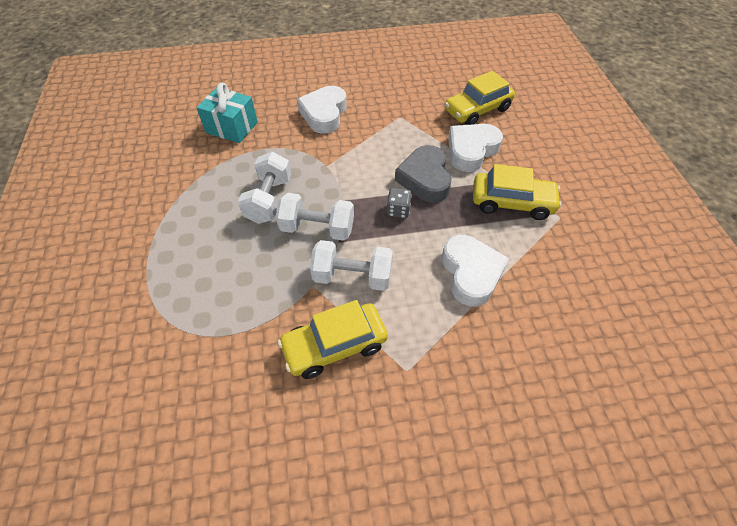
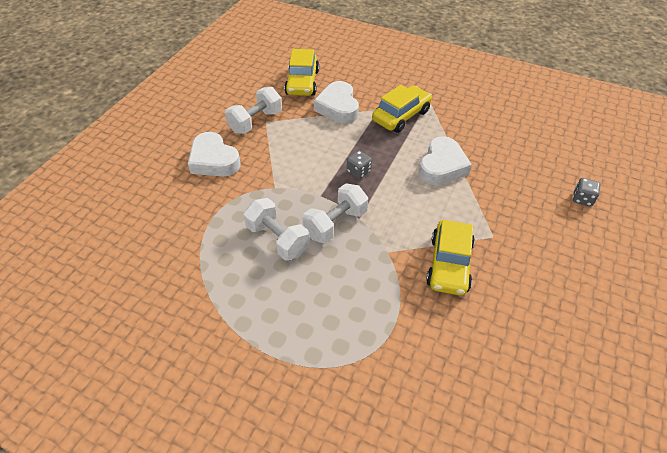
camera: 55 degrees left, 5 degrees down
turquoise gift [196,83,258,143] -> none
white dumbbell [310,240,393,291] -> white dumbbell moved to [225,87,282,134]
grey heart [395,145,451,203] -> none
white heart [442,235,509,307] -> white heart turned 90 degrees clockwise [418,136,472,185]
none -> grey dice [573,178,600,206]

